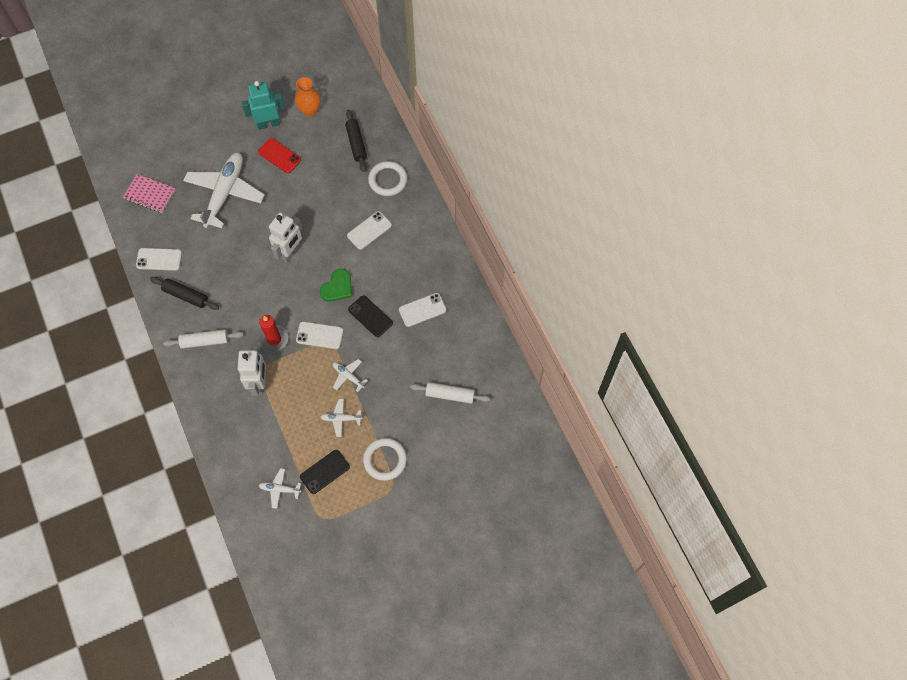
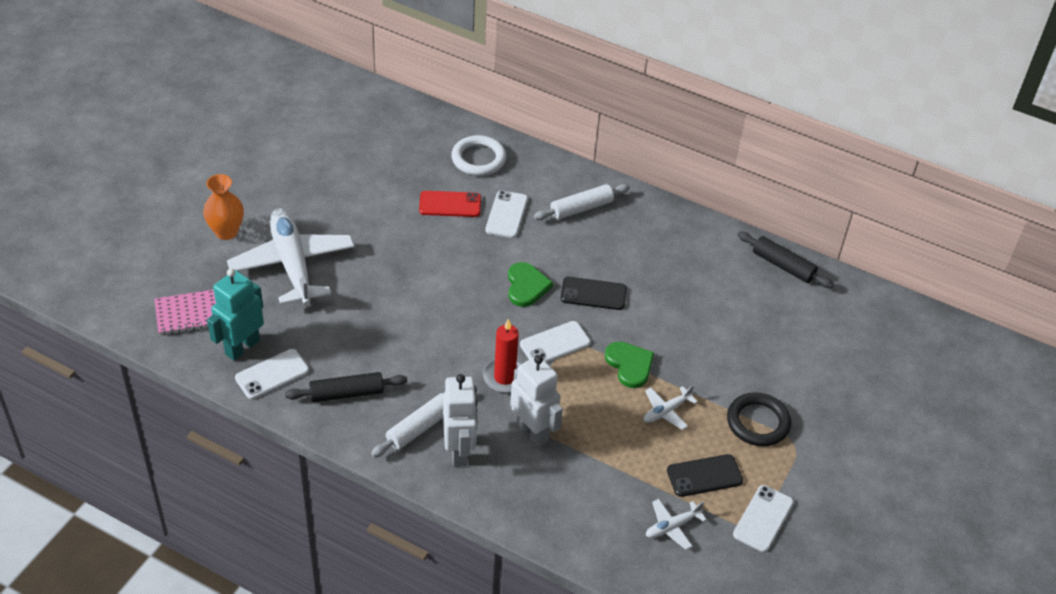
camera: 40 degrees left, 20 degrees down
turquoise robot [242,81,284,130] -> turquoise robot moved to [207,268,264,361]
red phone [258,138,301,173] -> red phone moved to [419,191,481,217]
white robot [269,212,303,262] -> white robot moved to [443,374,477,466]
orange vase [295,77,321,117] -> orange vase moved to [203,174,244,240]
black phone [300,450,350,494] -> black phone turned 60 degrees clockwise [667,454,743,497]
white plane [333,359,368,392] -> green heart [605,341,654,388]
black rolling pin [345,110,367,172] -> black rolling pin moved to [738,232,834,288]
white ring [363,438,407,481] -> black ring [727,392,791,446]
white phone [399,293,446,327] -> white phone moved to [733,485,794,552]
white rolling pin [410,382,490,404] -> white rolling pin moved to [534,184,630,220]

